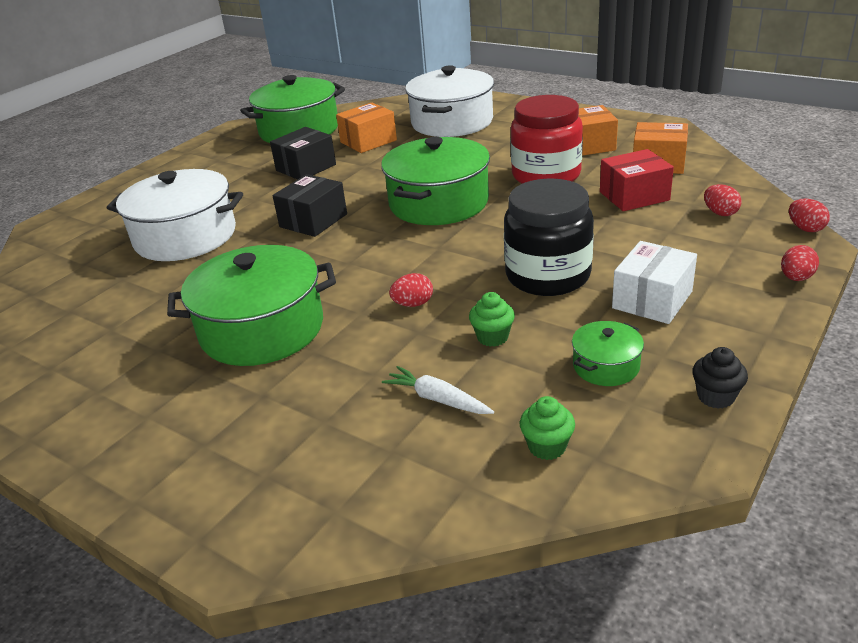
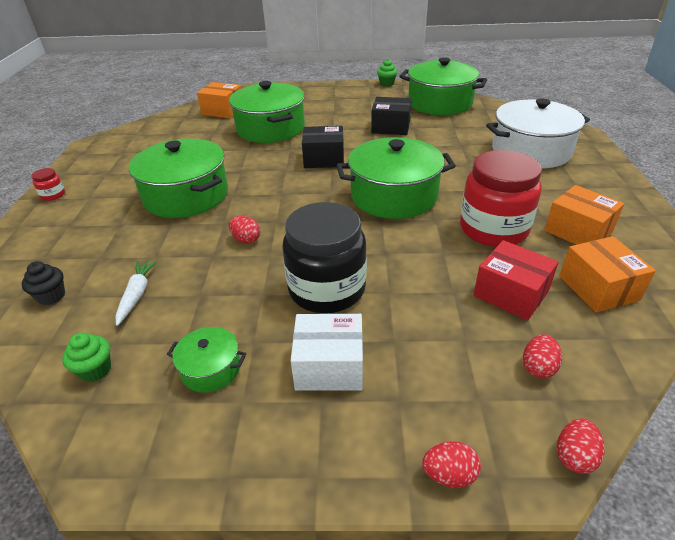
camera: 55 degrees right, 5 degrees up
white pot [107,169,243,261] -> green pot [229,81,305,143]
orange box [336,103,397,153] -> orange box moved to [197,82,241,118]
green cupcake [469,292,515,347] -> green cupcake moved to [377,59,397,87]
black cupcake [692,347,748,409] -> black cupcake moved to [22,261,65,305]
none -> red jar [31,168,65,201]

